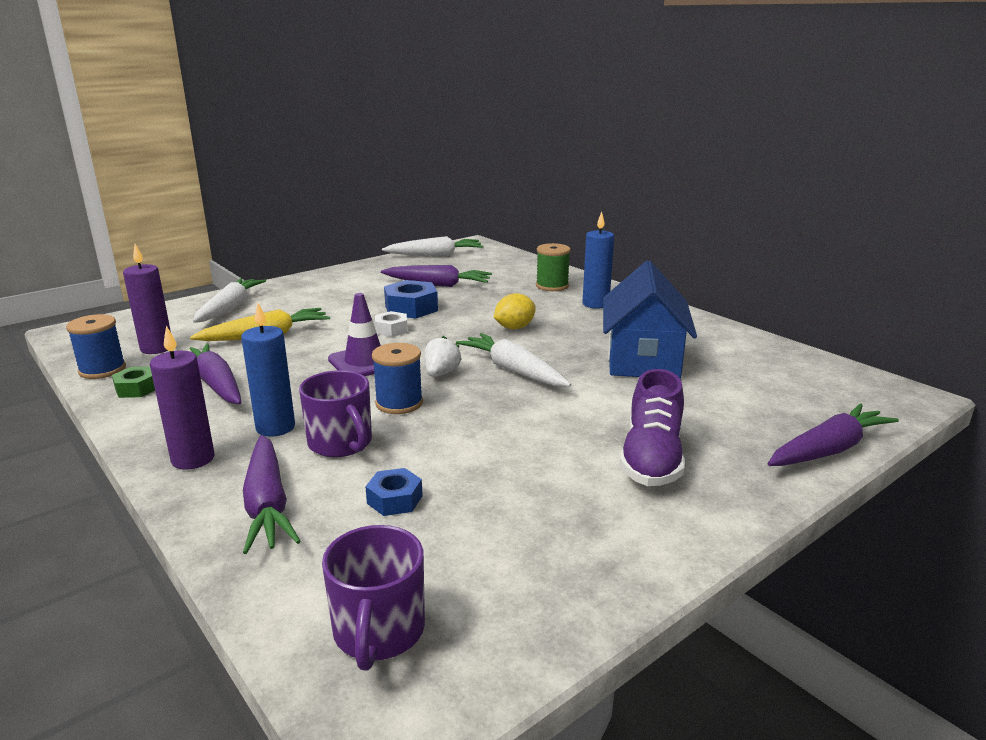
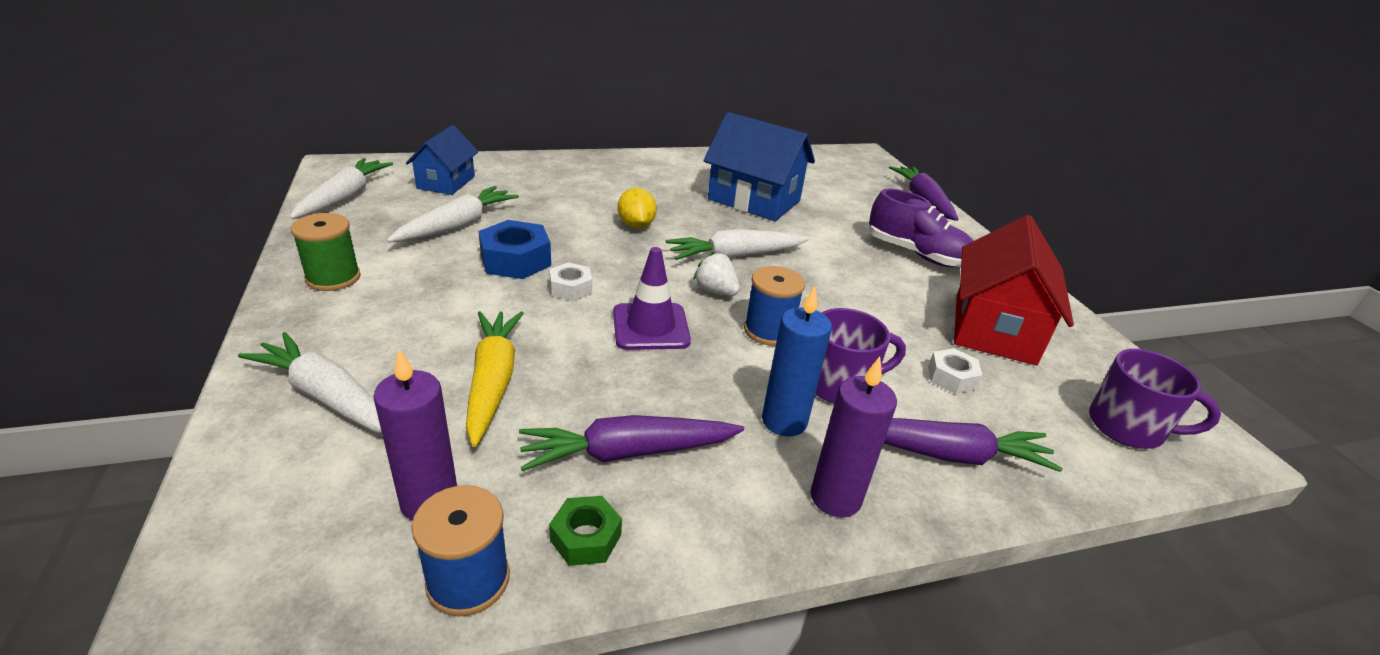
camera: 70 degrees left, 10 degrees up
blue nut [365,468,423,516] -> white nut [928,348,982,394]
purple carrot [381,265,492,287] -> white carrot [387,186,519,243]
green spool [536,243,571,291] -> green spool moved to [291,213,361,291]
blue candle [582,212,614,309] -> none
none -> blue house [406,125,478,195]
none -> red house [954,215,1074,365]

